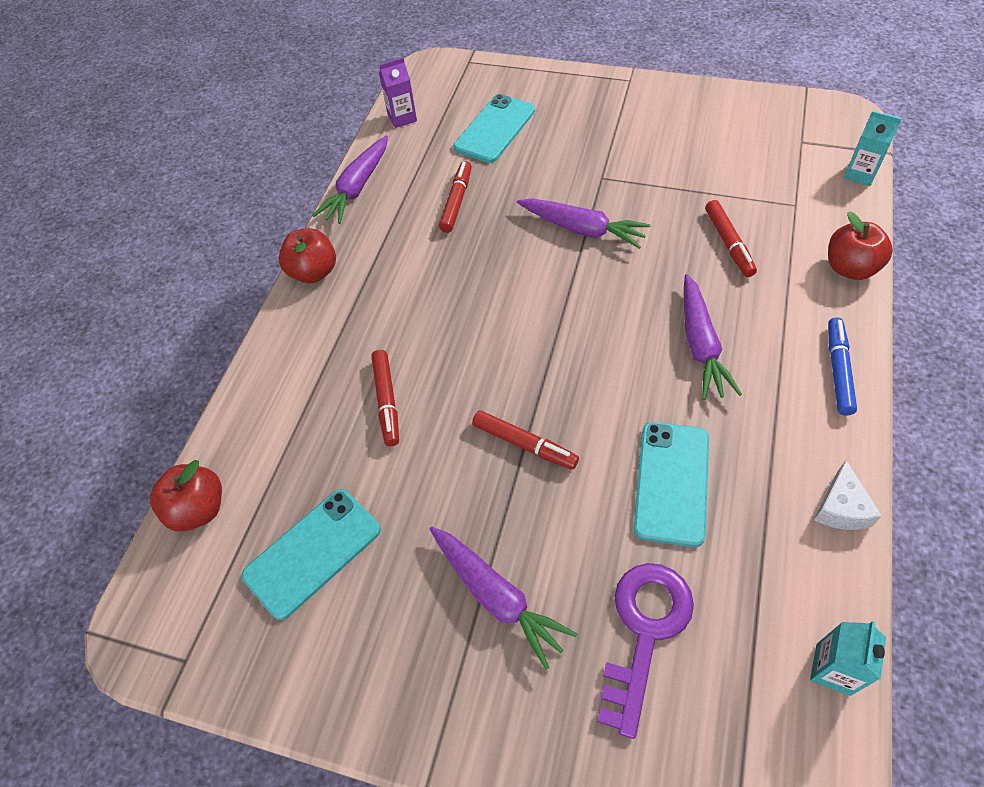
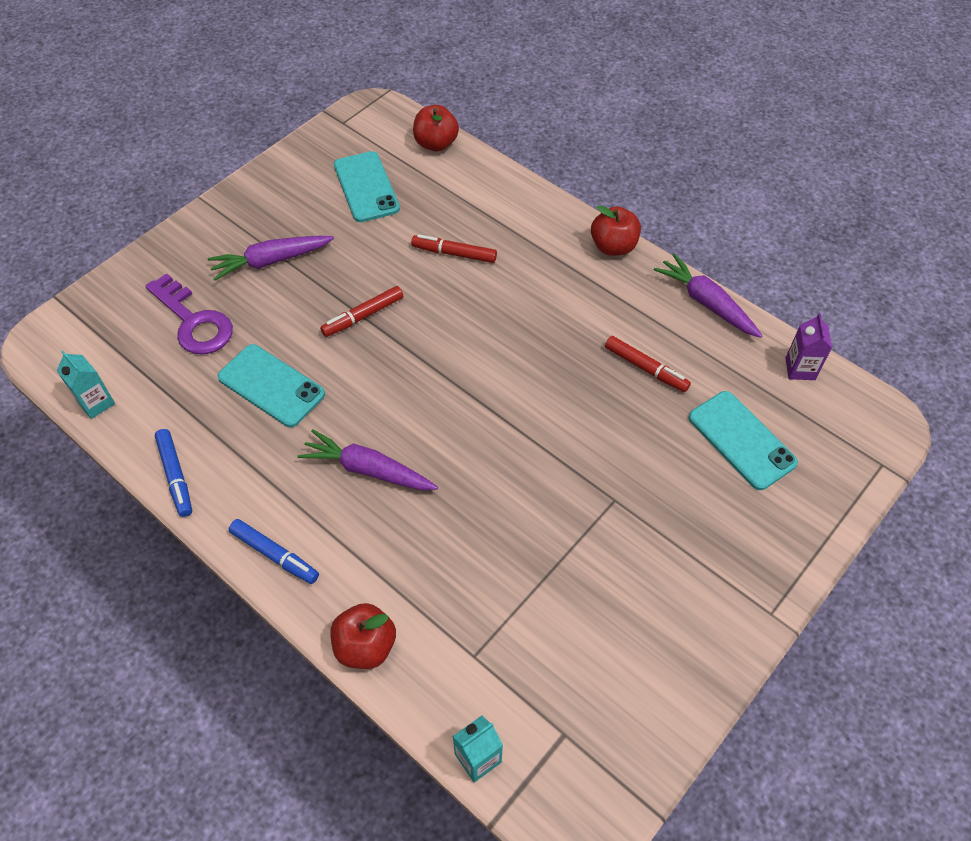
camera: 110 degrees right, 0 degrees up
purple carrot [517,198,650,249] -> none
red marker [705,200,757,277] -> none
white cheese [814,460,882,530] -> blue marker [155,429,192,517]

